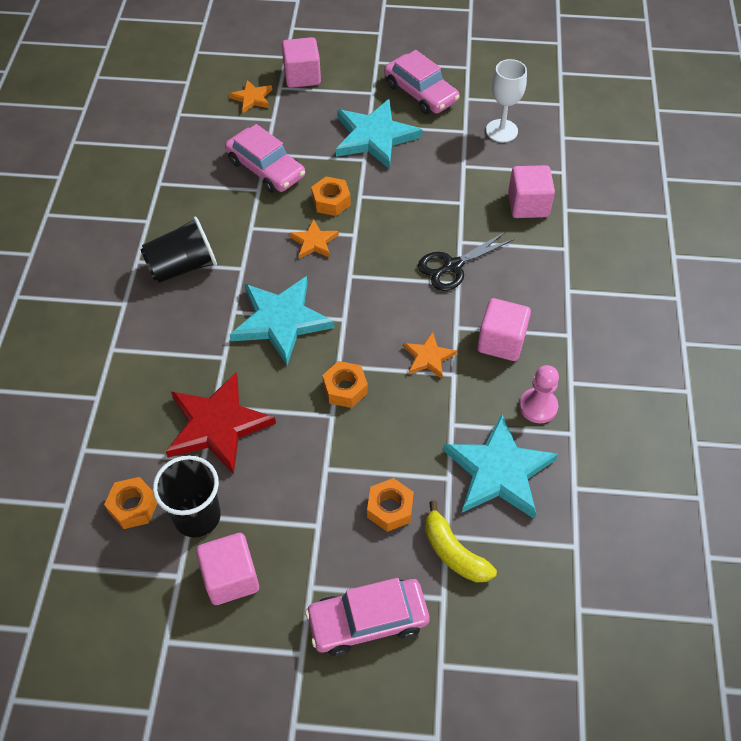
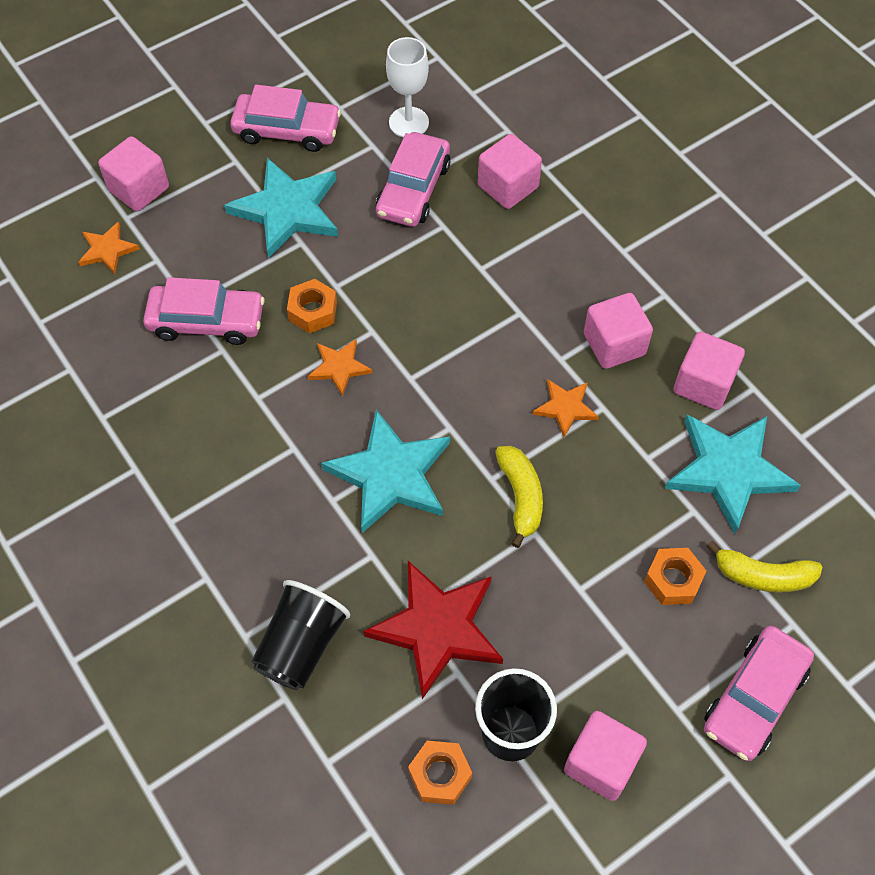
camera: 40 degrees left, 5 degrees up
black cup [140,217,217,283] -> black cup moved to [251,580,350,690]
orange nut [322,361,368,408] -> yellow banana [495,446,543,548]
black scissors [418,232,514,291] -> none
pink pawn [519,365,559,423] -> pink cube [674,332,745,410]
none -> pink car [376,132,450,227]

